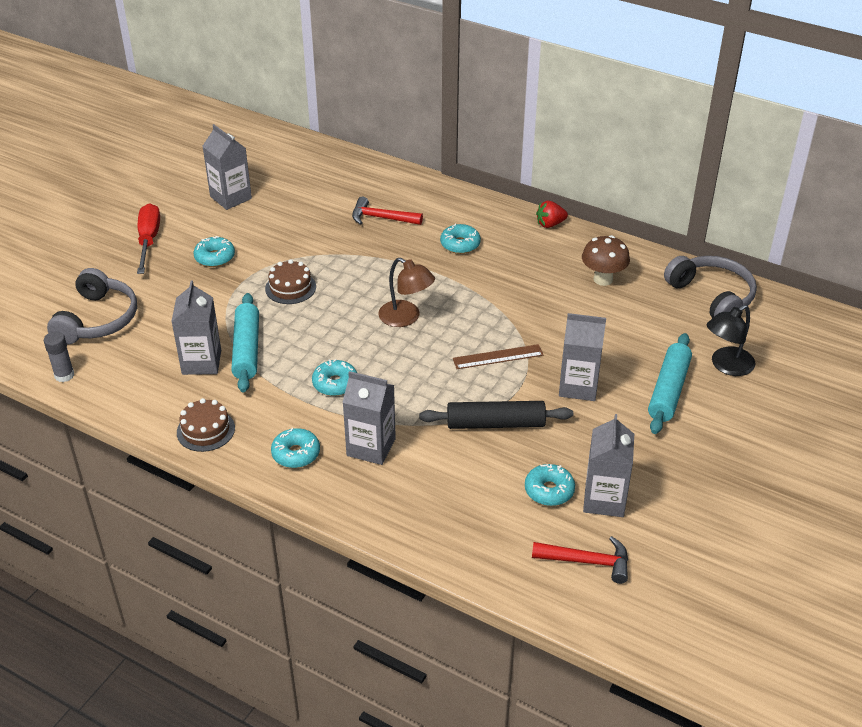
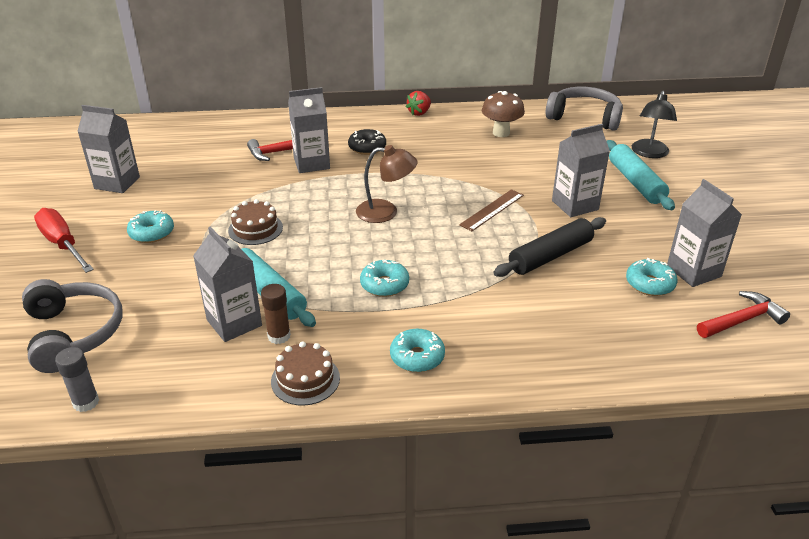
camera: 35 degrees left, 5 degrees down
grey carton [342,371,396,465] -> grey carton moved to [288,87,330,173]
turquoise donut [440,224,481,254] -> black donut [348,129,386,155]
none -> brown glue stick [261,284,291,344]

